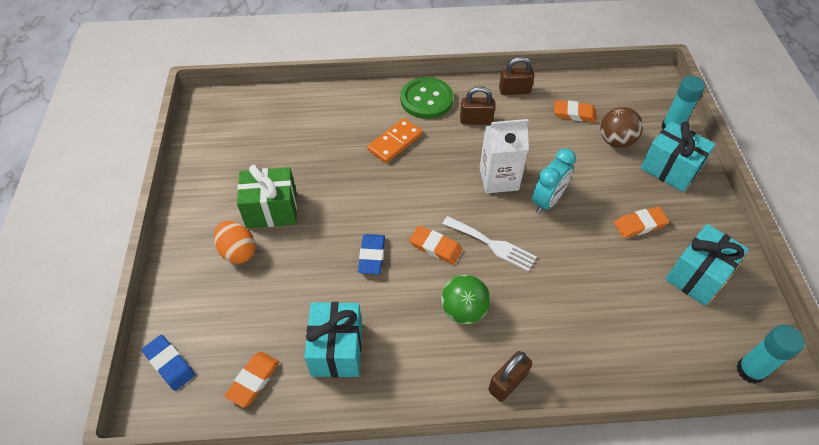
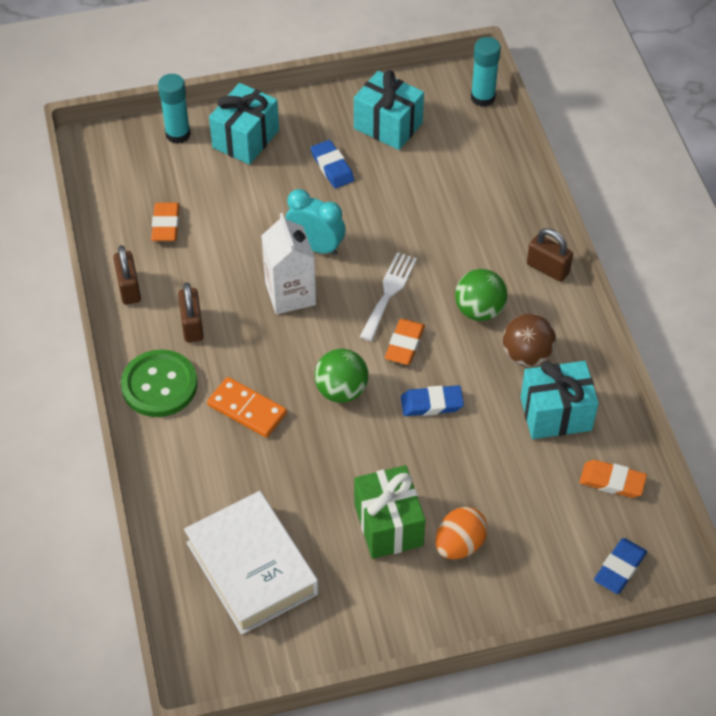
camera: 100 degrees left, 0 degrees up
brown ball [600,107,643,148] -> brown ball moved to [503,313,556,367]
orange eraser [614,206,669,238] -> blue eraser [311,140,354,188]
none -> white book [184,491,319,635]
none -> green ball [314,349,368,403]

